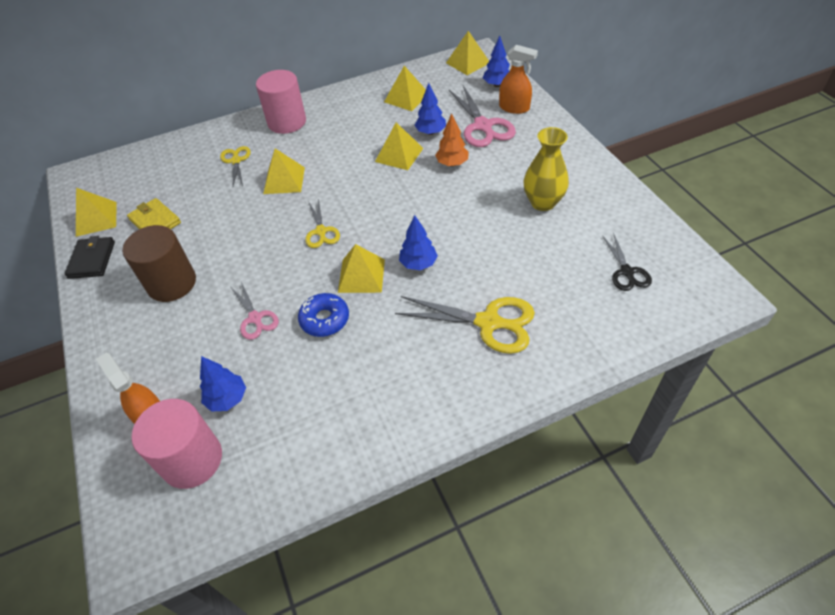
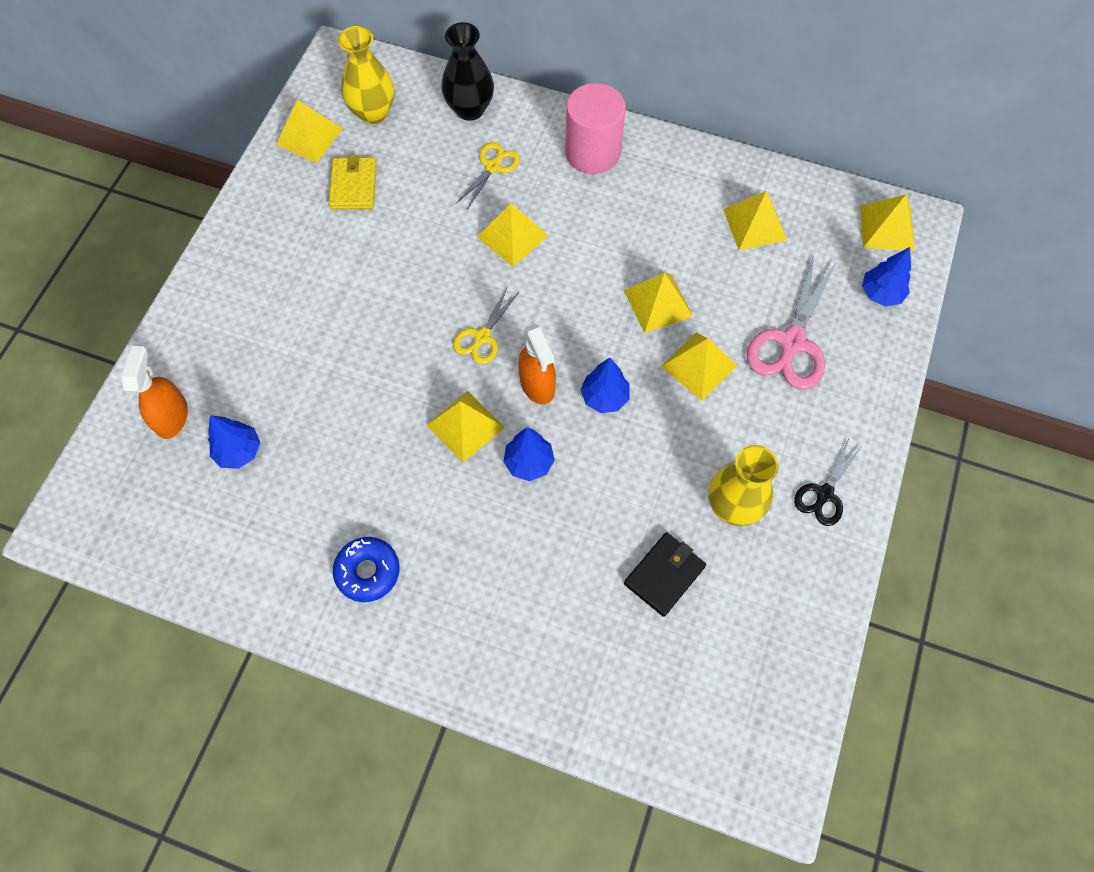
camera: 40 degrees right, 15 degrees up
black wallet [64,236,115,279] -> black wallet moved to [624,532,706,617]
brown cylinder [122,225,196,302] -> none
pink cylinder [132,399,222,489] -> none
pink scissors [230,282,279,340] -> none
blue donut [298,293,349,337] -> blue donut moved to [333,537,400,602]
yellow scissors [395,296,535,354] -> none
blue tree [415,83,446,135] -> blue tree moved to [581,358,629,413]
orange tree [435,113,469,167] -> yellow pyramid [661,333,737,400]
orange spray bottle [499,45,538,114] -> orange spray bottle moved to [518,324,556,405]
black scissors [602,233,652,291] -> black scissors moved to [794,439,861,526]
none -> yellow vase [338,26,394,124]
none -> black vase [441,22,494,121]

